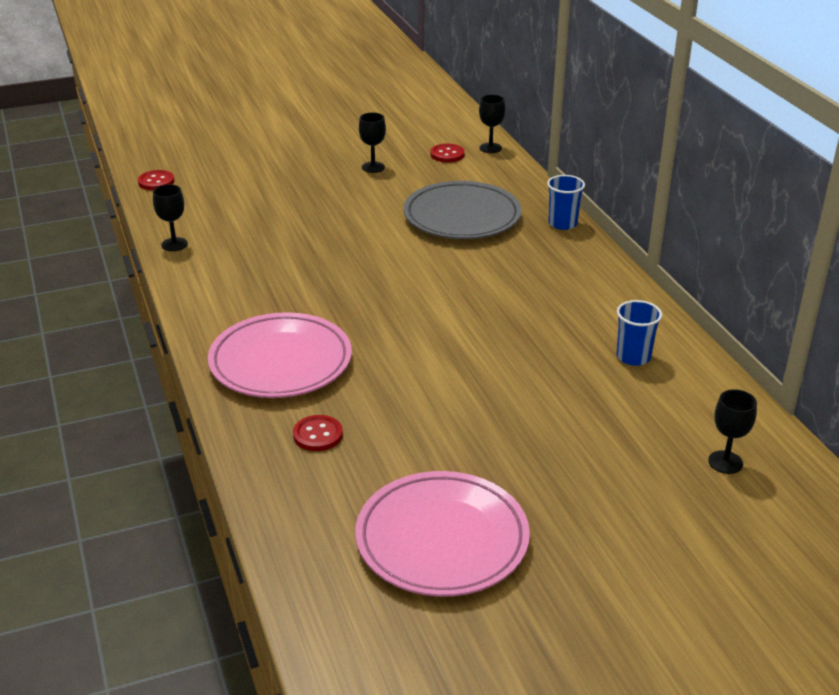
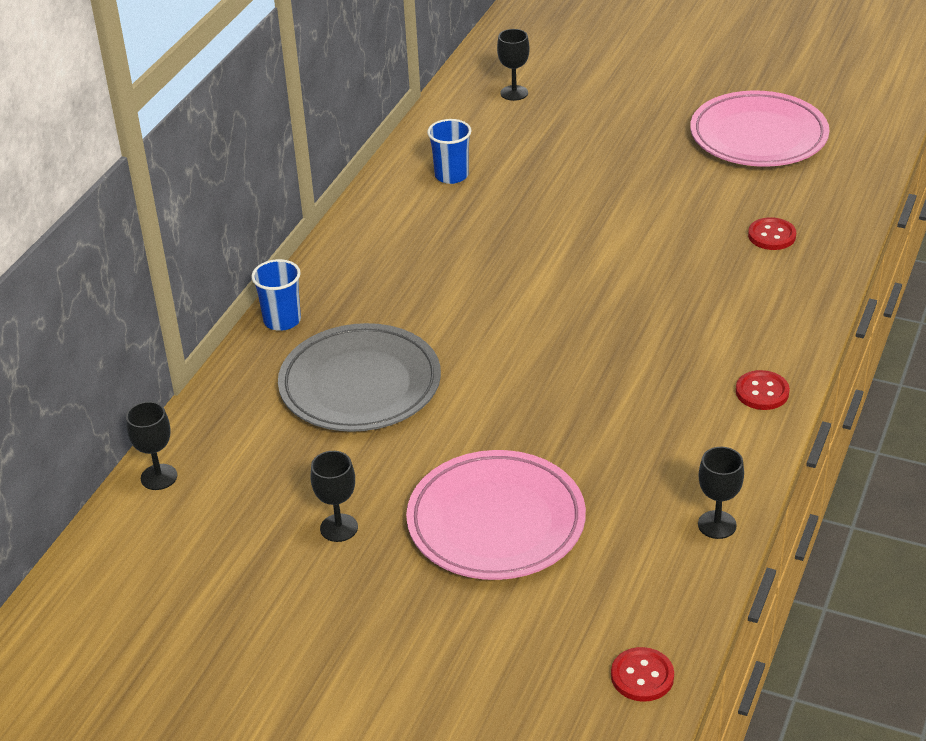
camera: 135 degrees left, 5 degrees up
pink plate [208,312,352,398] -> pink plate moved to [406,450,586,580]
red button [430,143,465,162] -> red button moved to [736,370,790,410]

